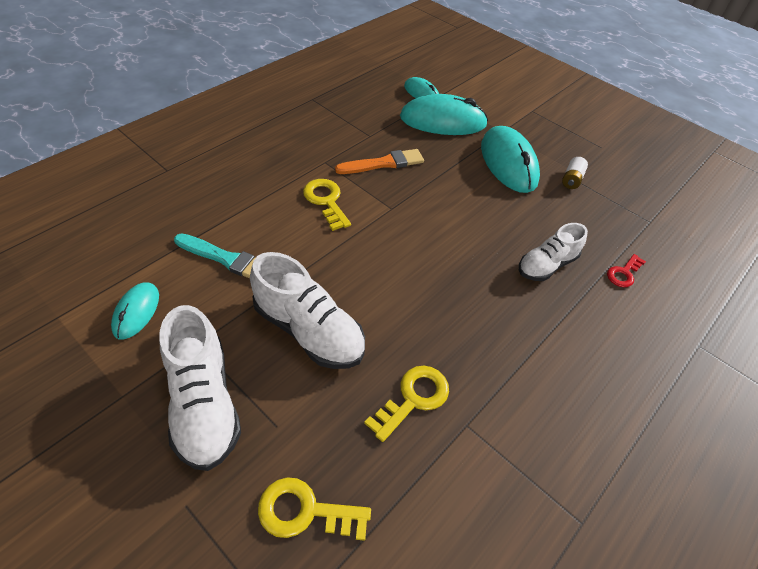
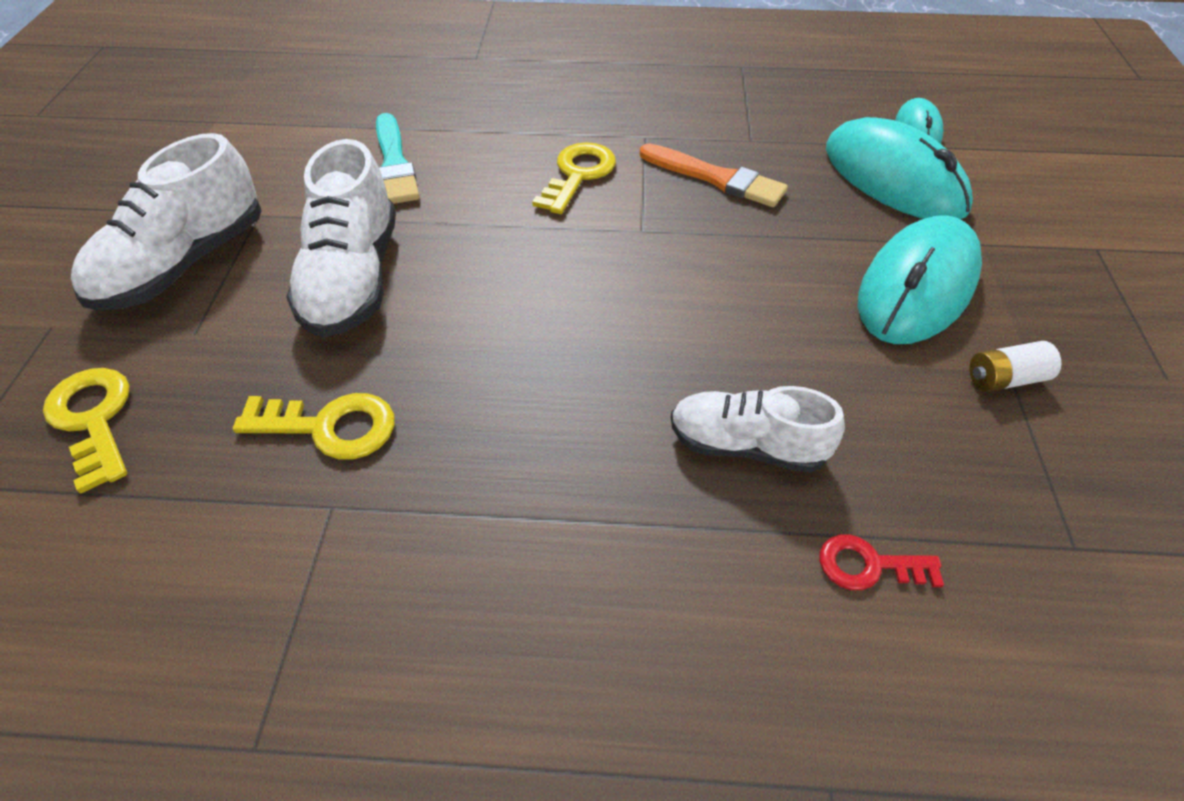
camera: 55 degrees right, 0 degrees up
turquoise mouse [111,282,159,340] -> none

